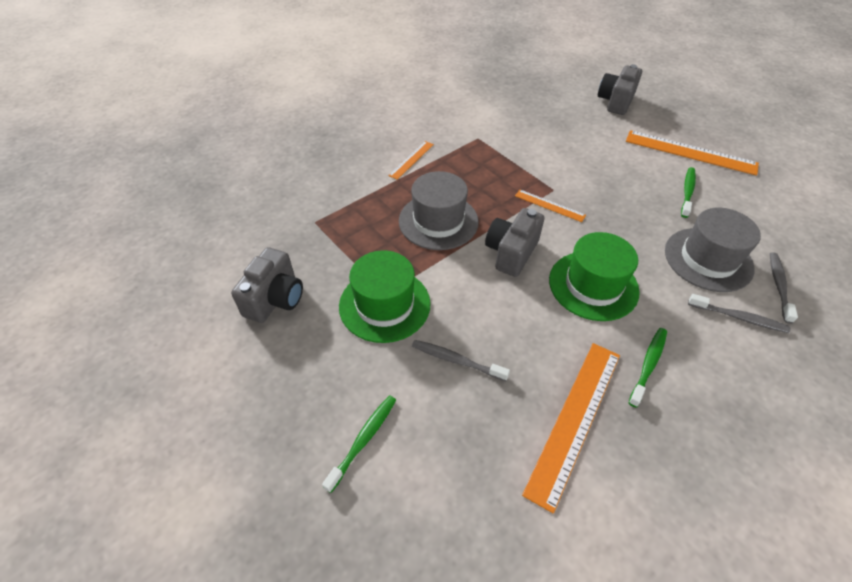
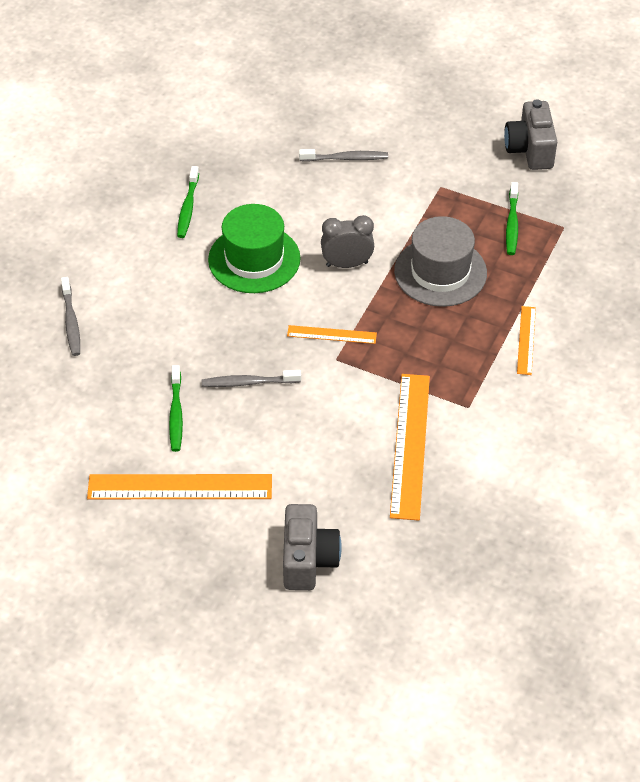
camera: 155 degrees right, 0 degrees up
green toothbrush [322,395,396,493] -> green toothbrush moved to [506,182,518,255]
green hat [339,250,431,343] -> none
grey camera [485,208,544,277] -> grey clock [321,215,374,268]
orange ruler [522,343,620,514] -> orange ruler moved to [390,374,430,521]
grey hat [665,208,761,292] -> none
grey toothbrush [688,294,790,333] -> grey toothbrush moved to [202,370,301,387]

